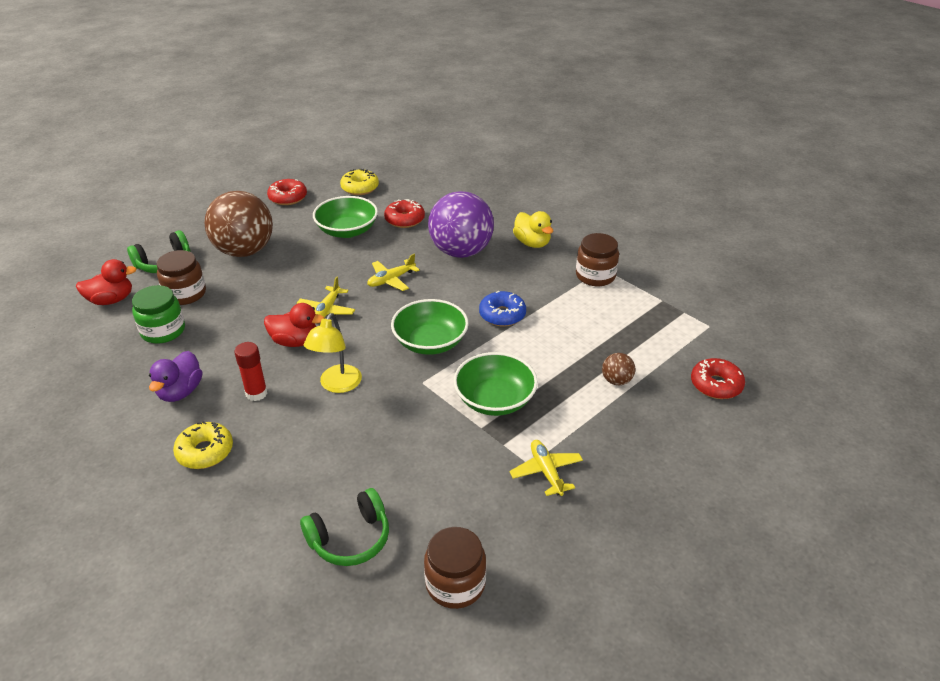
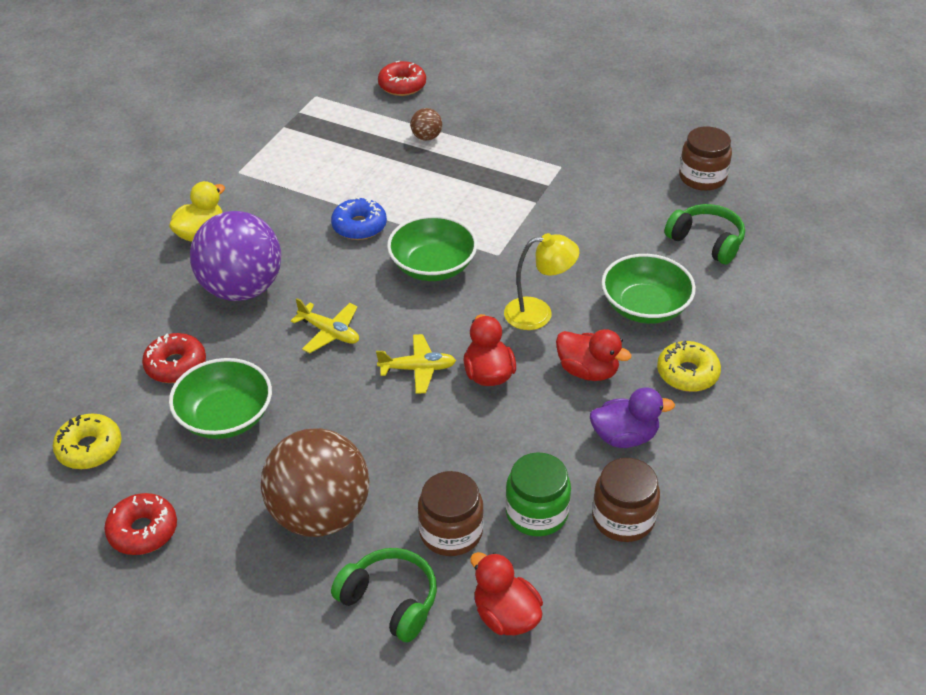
camera: 110 degrees left, 5 degrees up
red glue stick [234,342,268,401] -> red duck [556,329,632,381]
green bowl [454,352,538,416] -> green bowl moved to [601,254,696,324]
yellow plane [510,440,583,496] -> none
brown jar [576,233,619,286] -> brown jar moved to [592,458,660,542]

